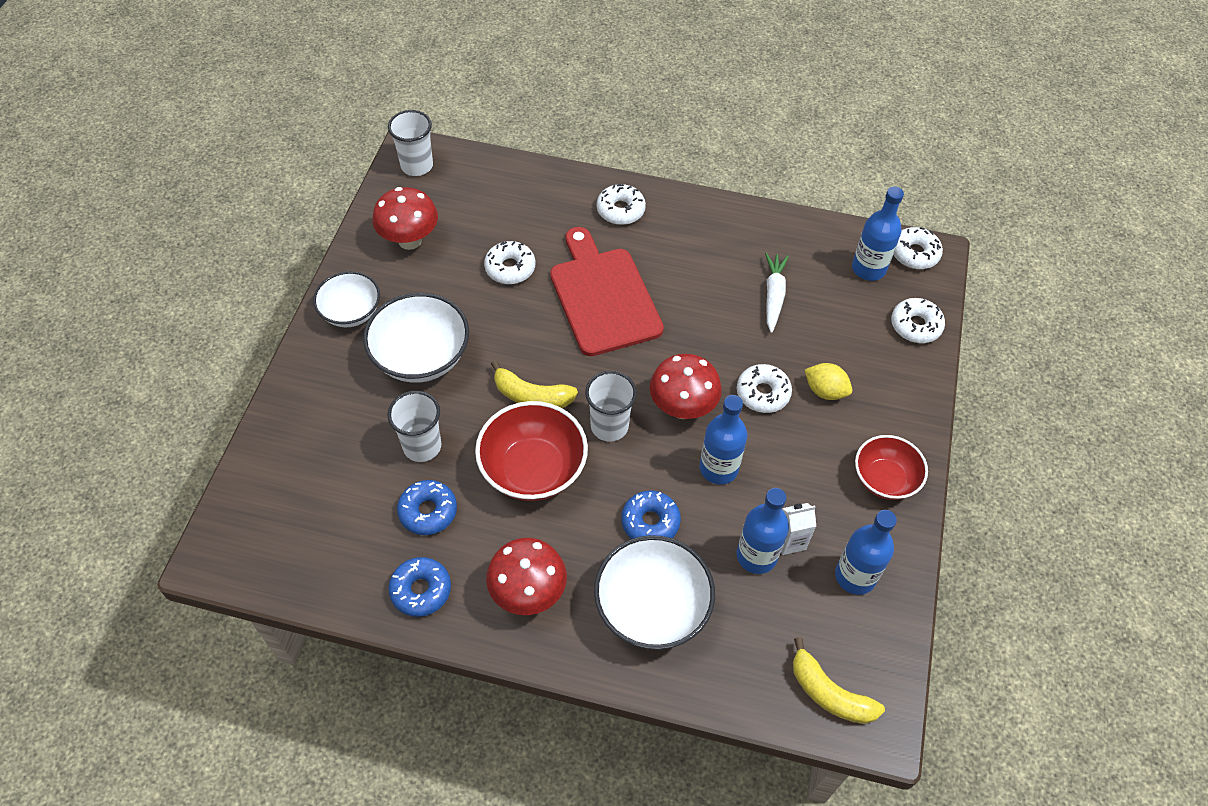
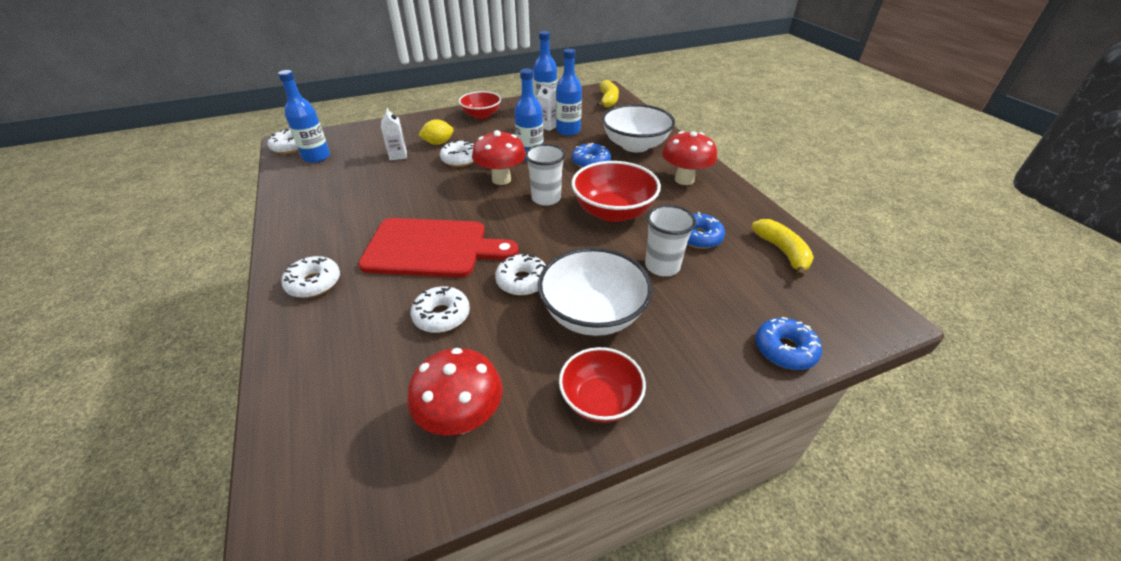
camera: 125 degrees left, 15 degrees down
white bowl [313,271,380,327] -> red bowl [559,347,646,423]
white cup [388,110,433,176] -> none
blue donut [388,557,451,617] -> blue donut moved to [756,317,822,370]
yellow banana [491,360,578,408] -> yellow banana moved to [752,219,814,278]
red cutting board [550,227,664,356] -> red cutting board turned 120 degrees counterclockwise [358,218,518,278]
white carrot [765,253,789,333] -> none
yellow lemon [805,363,852,400] -> yellow lemon turned 75 degrees clockwise [418,119,454,145]
white donut [891,298,945,343] -> white donut moved to [495,253,546,295]
none -> white carton [381,107,407,160]

